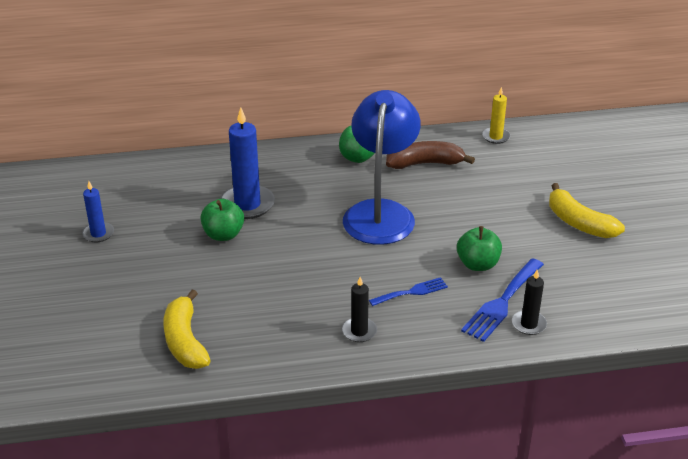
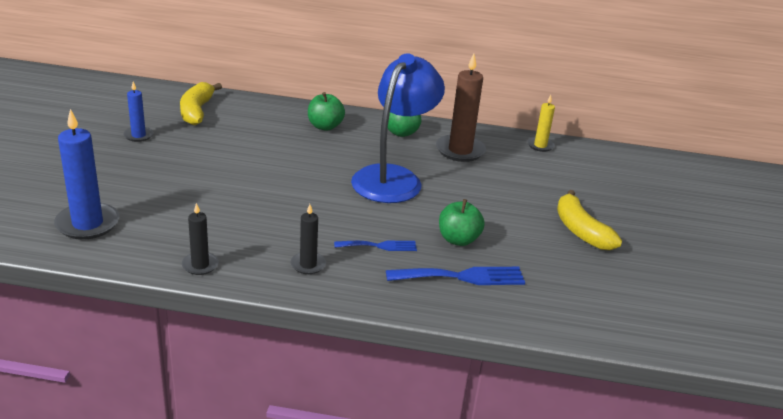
camera: 15 degrees right, 5 degrees down
yellow banana [163,289,211,369] -> yellow banana moved to [180,82,222,125]
green apple [200,199,244,241] -> green apple moved to [308,92,345,131]
blue candle [220,107,275,219] -> blue candle moved to [54,109,119,240]
brown banana [386,141,475,169] -> brown candle [436,54,486,162]
blue fork [461,258,544,342] -> blue fork turned 150 degrees counterclockwise [386,267,525,285]
black candle [512,270,547,335] -> black candle moved to [182,203,219,275]

